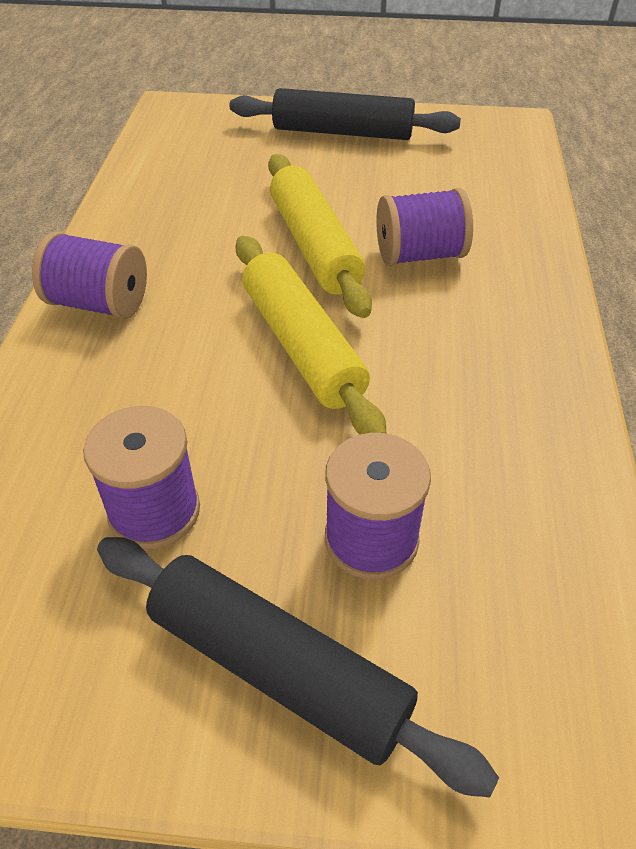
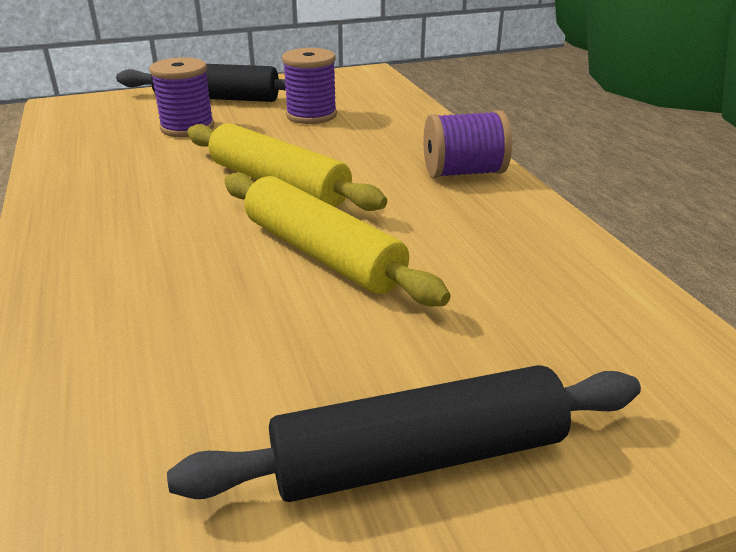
camera: 155 degrees right, 15 degrees down
purple spool [376,188,473,266] -> none

